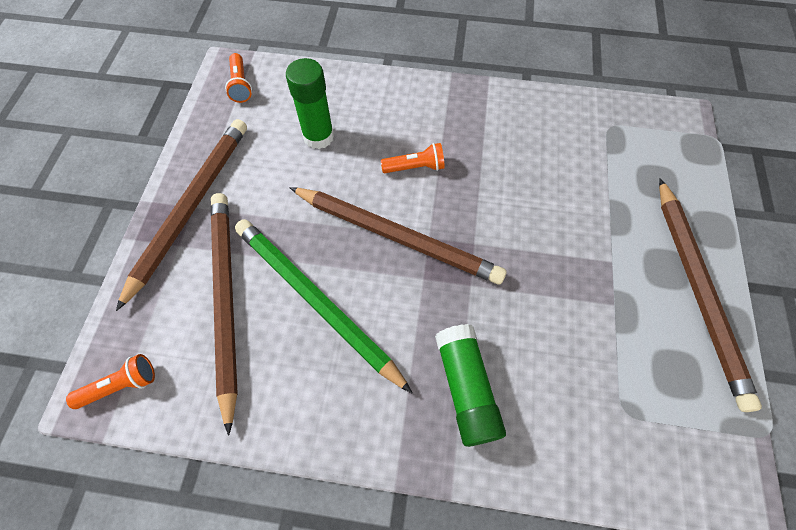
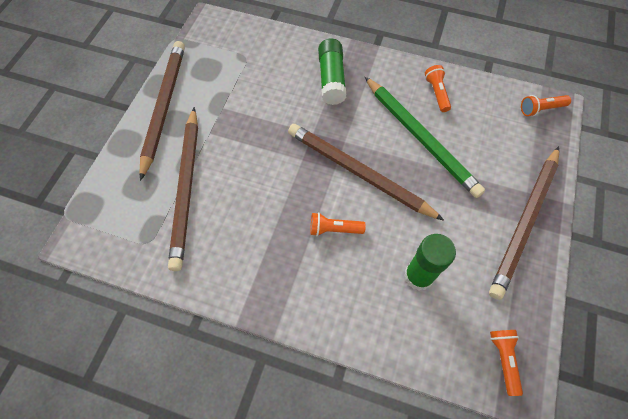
camera: 170 degrees left, 0 degrees up
brown pencil [211,193,238,436] -> brown pencil moved to [168,107,198,271]
none -> orange flashlight [425,65,451,112]

